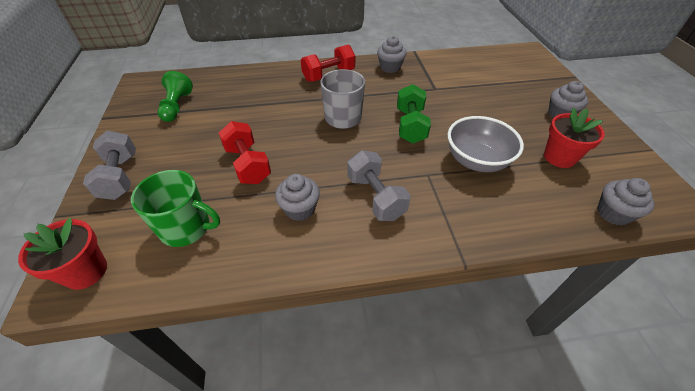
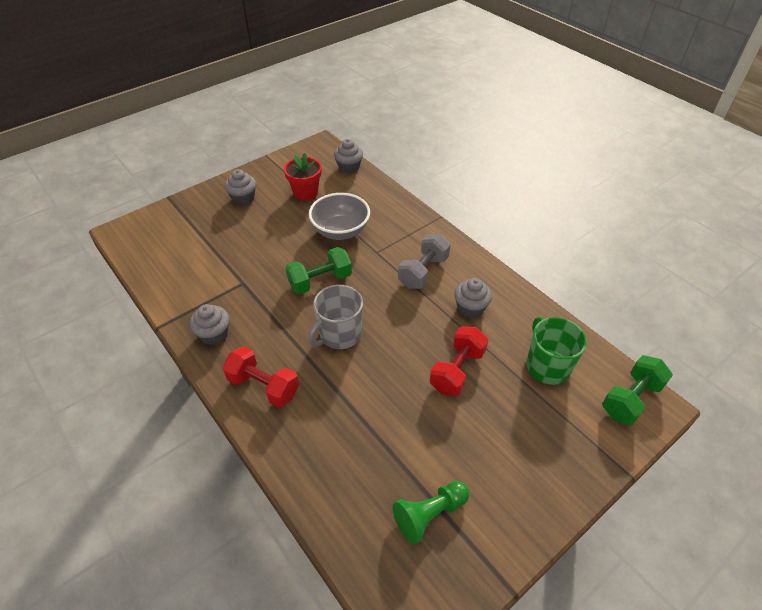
camera: 120 degrees left, 0 degrees up
red flower pot [18,218,107,290] -> green dumbbell [602,355,673,425]
grey dumbbell [83,131,136,200] -> none

